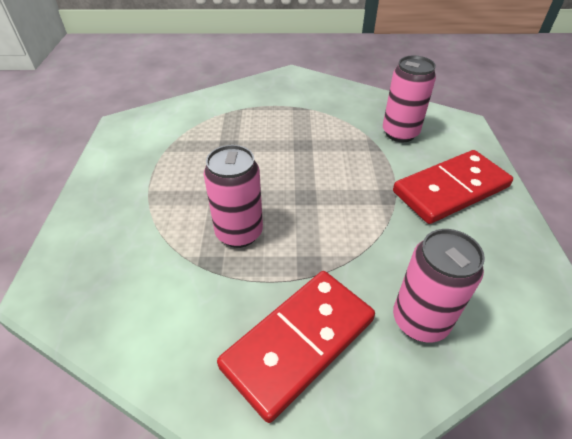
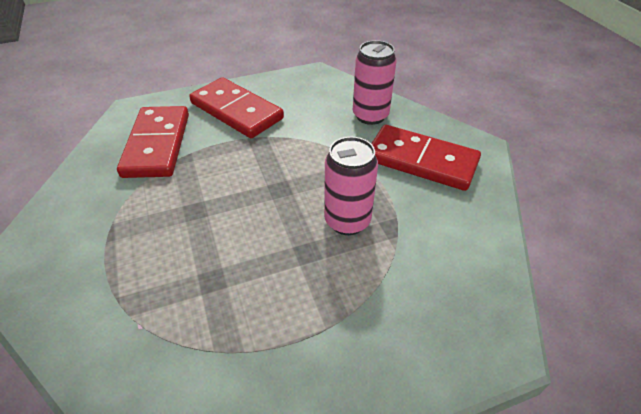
camera: 110 degrees left, 0 degrees up
pink can [383,56,436,142] -> red domino [117,106,189,178]

